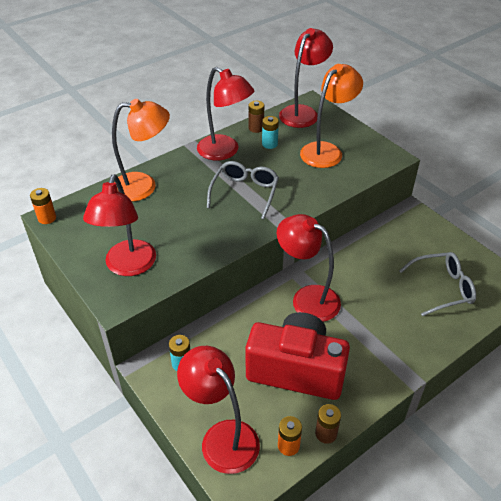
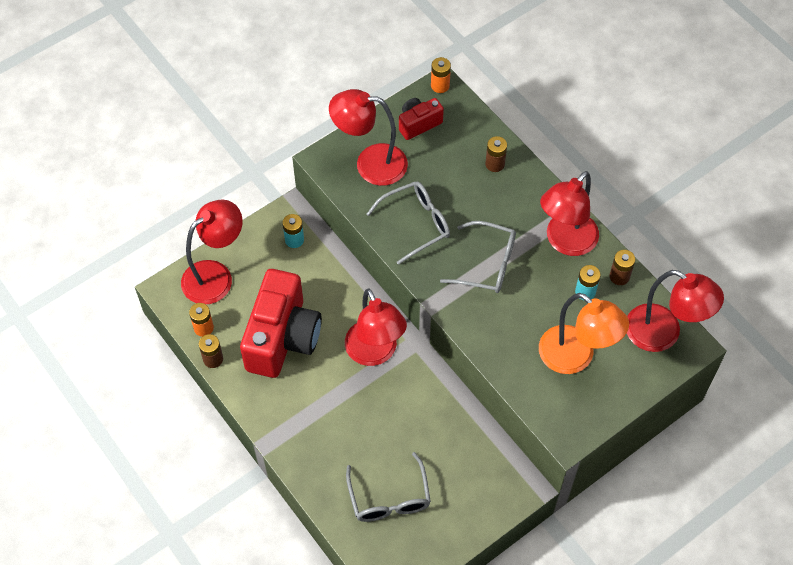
camera: 90 degrees right, 15 degrees up
orange lamp [112,99,170,202] -> brown battery [485,136,507,172]
red lamp [277,214,341,322] -> red lamp turned 120 degrees clockwise [345,289,407,366]
none -> grey glasses [366,181,450,265]
none -> red camera [399,98,444,140]

